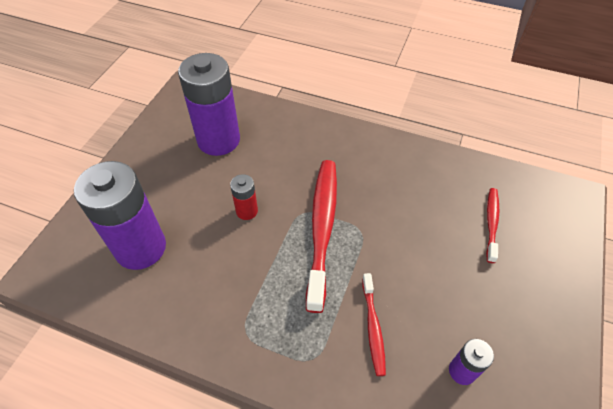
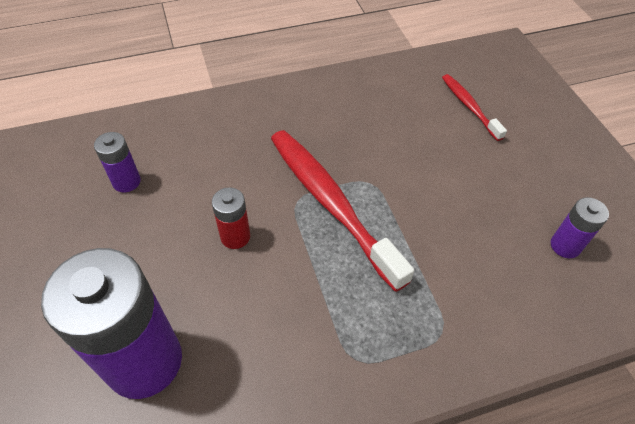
camera: 40 degrees left, 0 degrees up
purple battery [178,53,240,156] -> purple battery [94,132,141,192], size x0.46
red toothbrush [362,273,386,376] -> none

